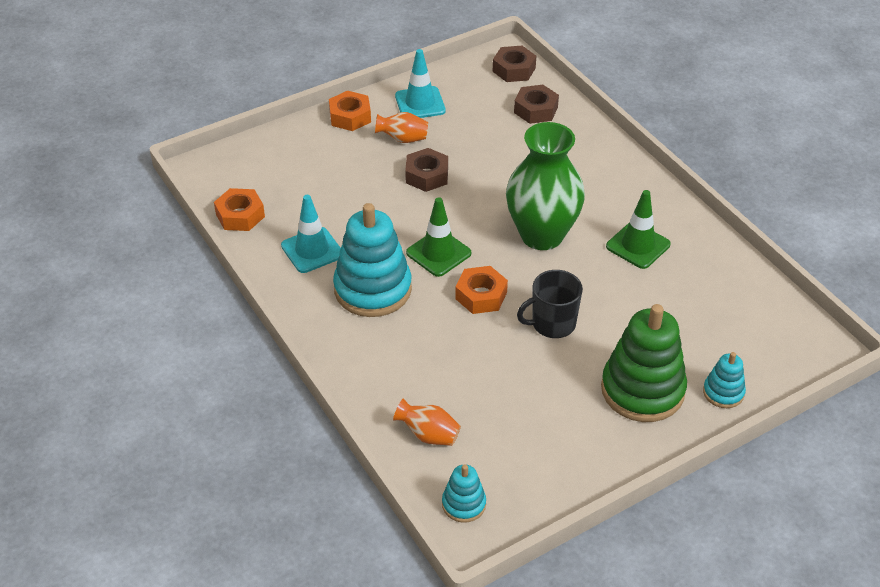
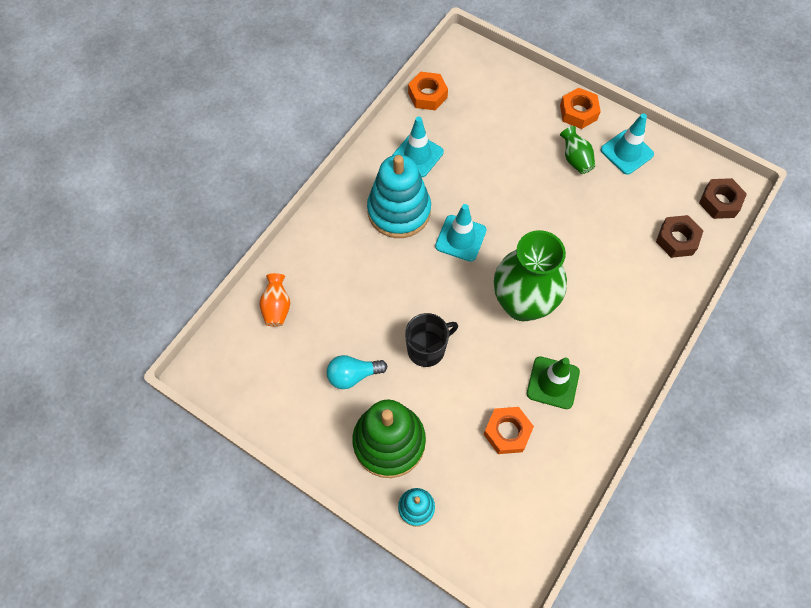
camera: 65 degrees right, 20 degrees up
orange vase [375,112,428,143] -> green vase [560,126,595,174]
brown nut [405,148,448,192] -> none
green traffic cone [406,197,471,277] -> turquoise traffic cone [435,204,487,262]
turquoise stacking toy [442,464,486,523] -> none
orange nut [455,266,508,314] -> orange nut moved to [483,407,534,454]
black mug [517,270,583,338] -> black mug turned 105 degrees clockwise [405,313,458,367]
none -> turquoise light bulb [326,355,387,389]

